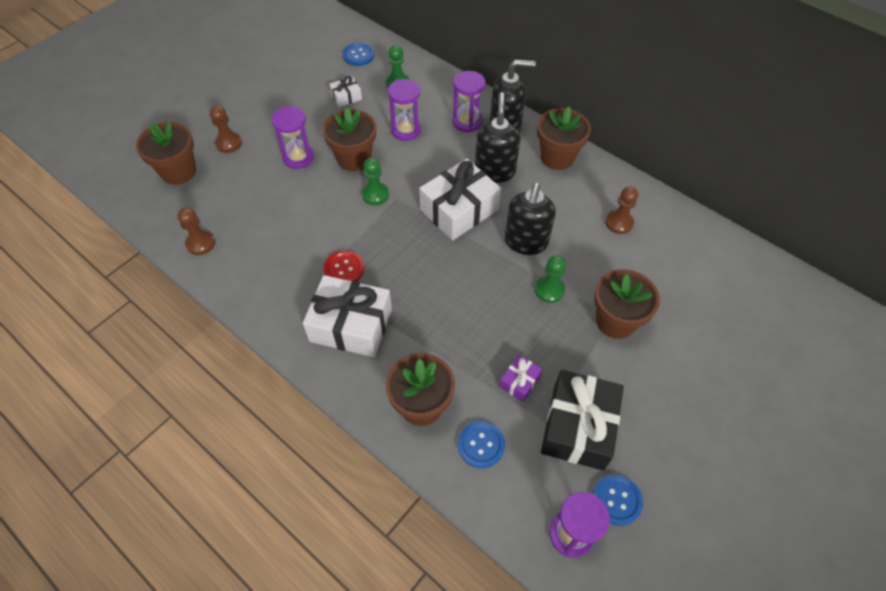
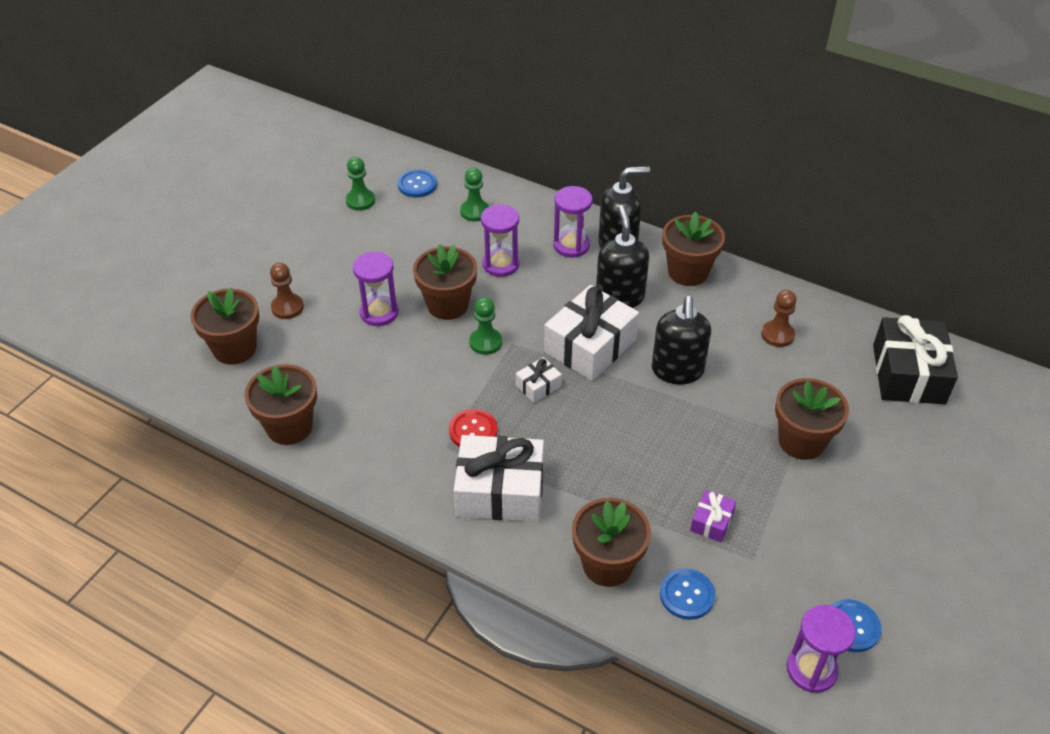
camera: 10 degrees left, 10 degrees down
brown pawn [177,207,215,255] -> brown flower pot [245,364,317,445]
white gift [329,76,362,107] -> white gift moved to [516,357,562,403]
green pawn [535,255,566,303] -> green pawn moved to [346,157,375,211]
black gift [541,370,624,471] -> black gift moved to [873,315,958,404]

